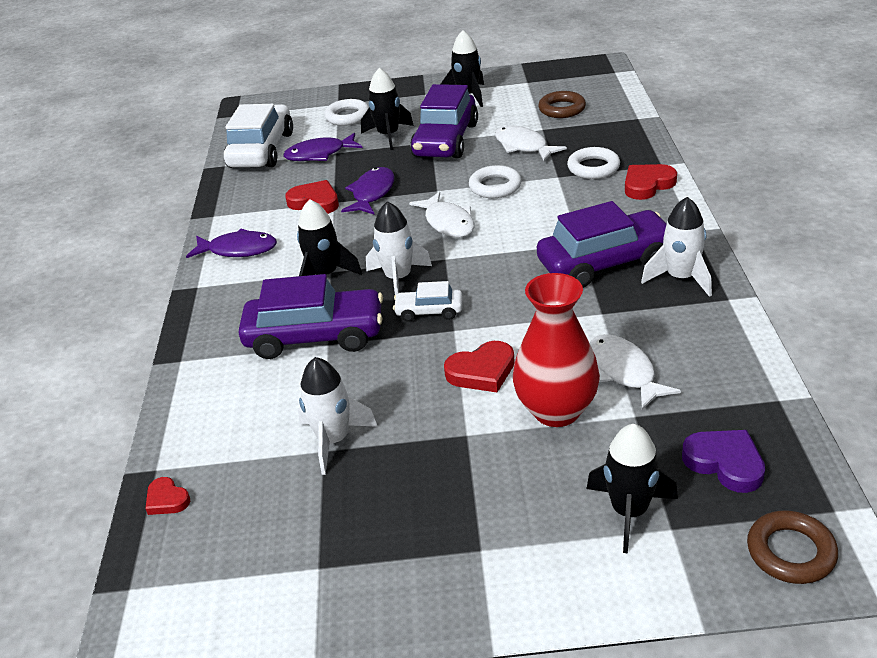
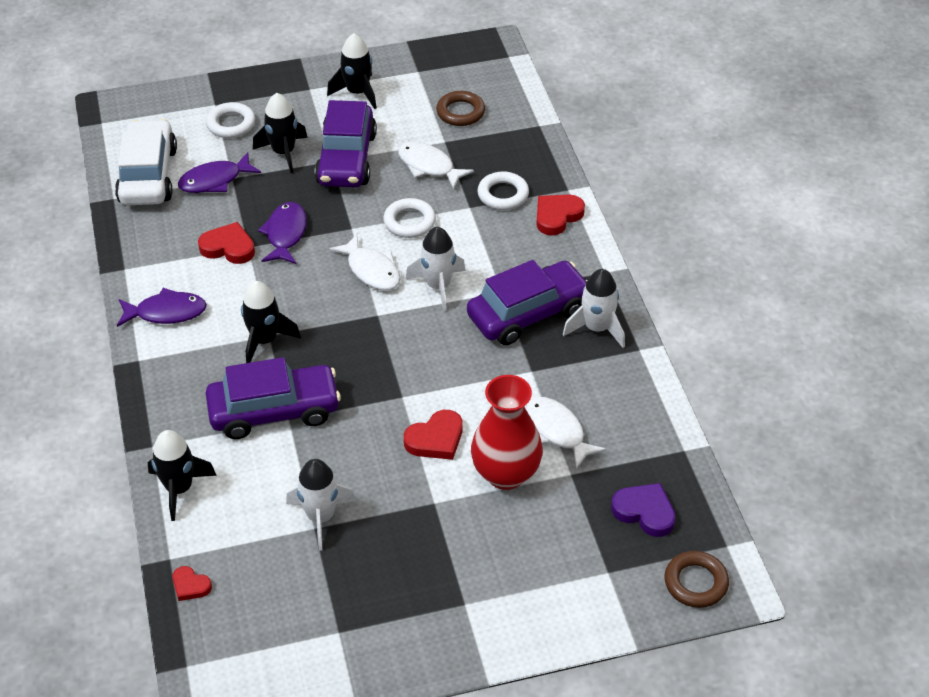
camera: 15 degrees left, 10 degrees up
white rocket [366,201,432,295] -> white rocket moved to [405,227,466,312]
white car [393,281,463,322] -> none
black rocket [586,424,678,553] -> black rocket moved to [148,430,217,521]

